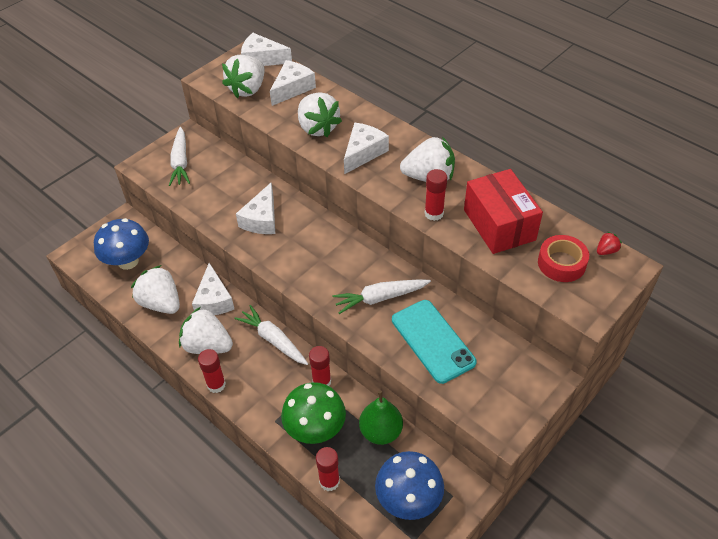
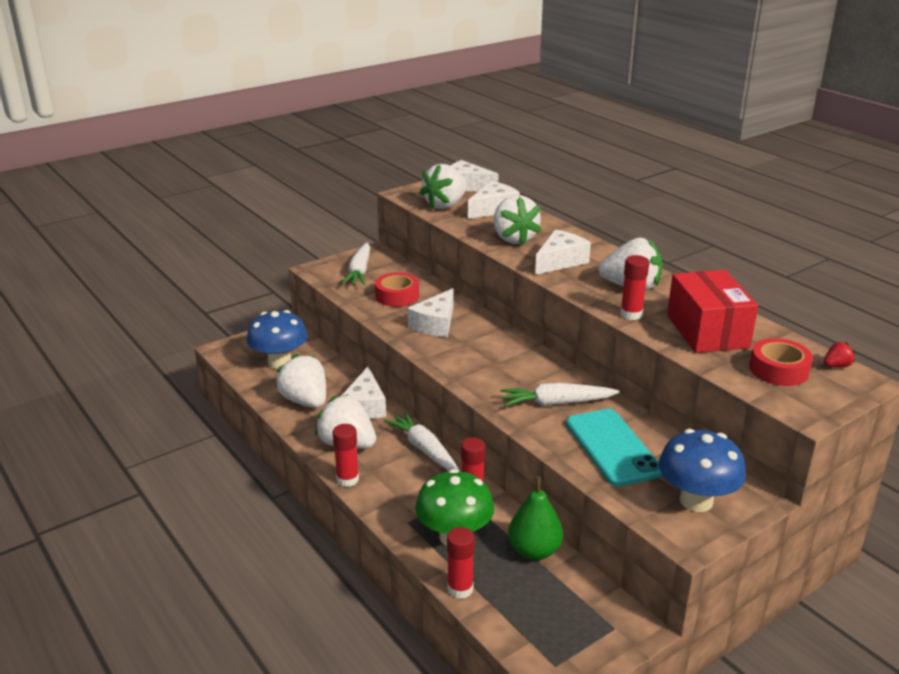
camera: 10 degrees right, 20 degrees down
blue mushroom [375,451,444,520] -> blue mushroom moved to [659,429,746,512]
none -> red tape [375,272,419,307]

